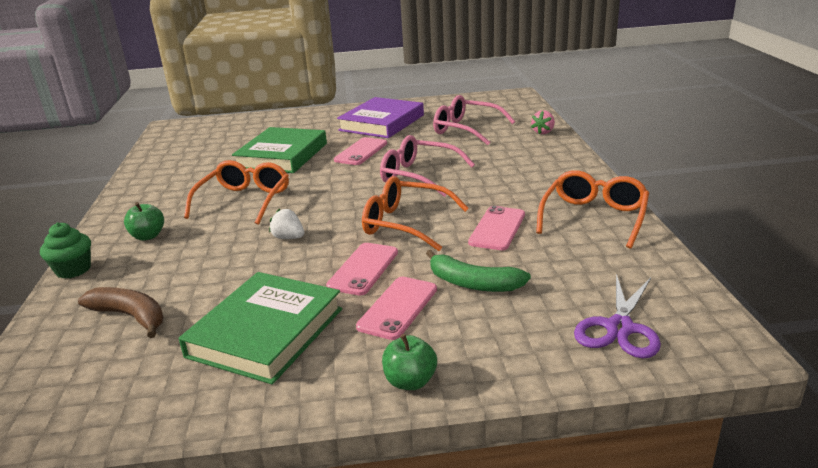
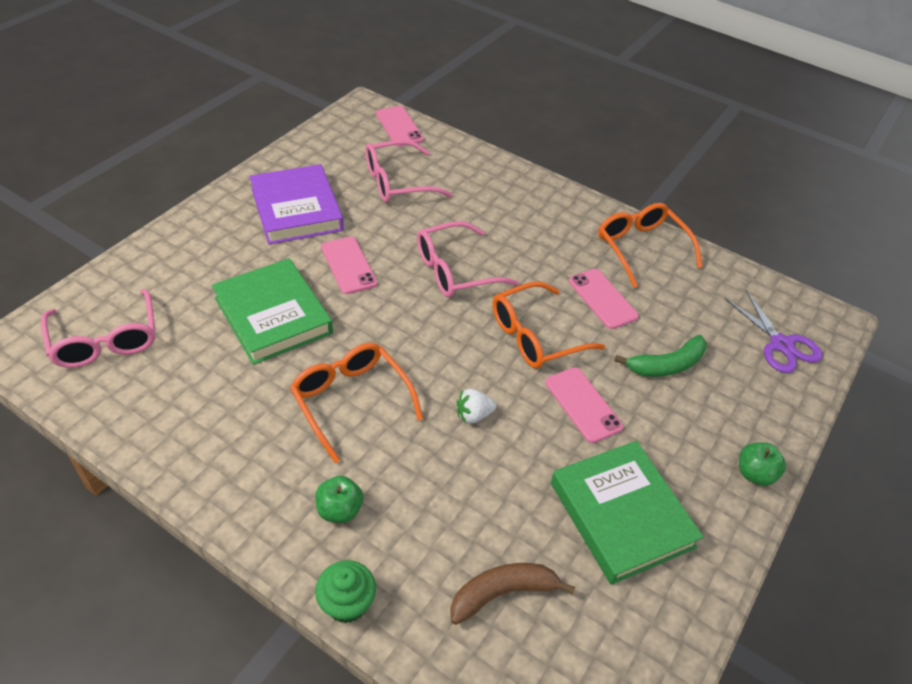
camera: 55 degrees left, 20 degrees up
pink phone [356,277,437,340] -> pink phone moved to [376,106,424,147]
pink strawberry [531,110,555,134] -> none
none -> pink glasses [41,289,155,368]

